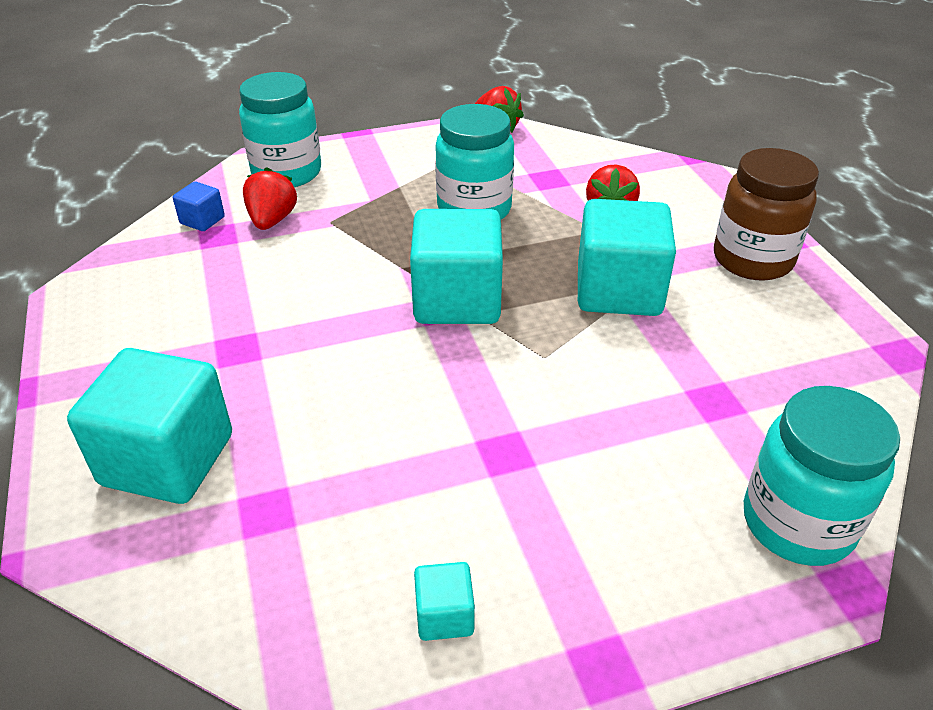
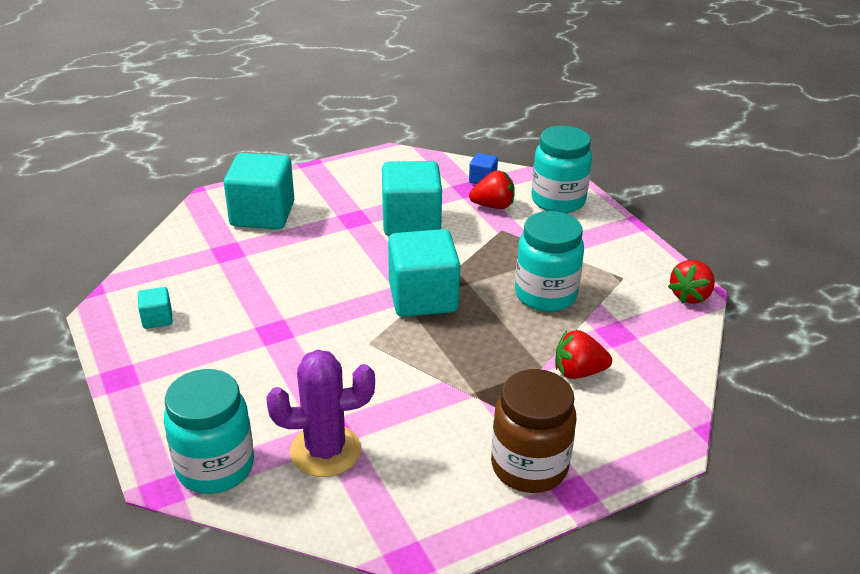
camera: 80 degrees right, 5 degrees down
turquoise cube [578,199,676,316] -> turquoise cube moved to [382,161,442,236]
none -> purple cactus [267,350,375,477]

